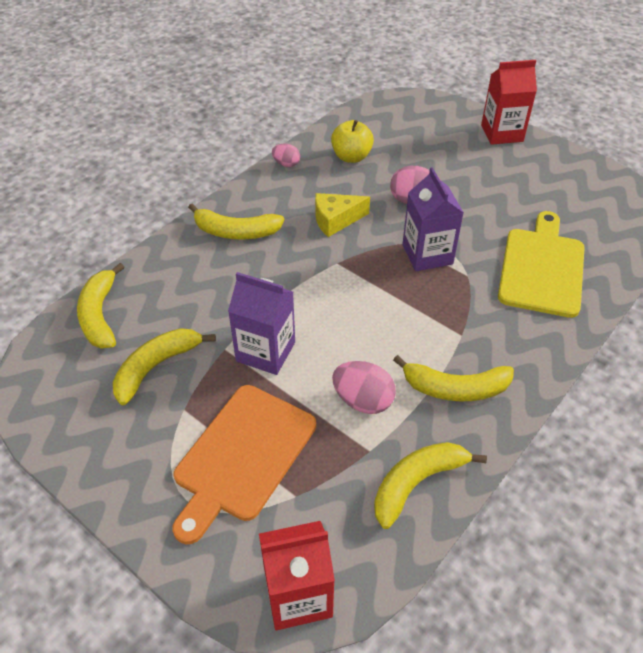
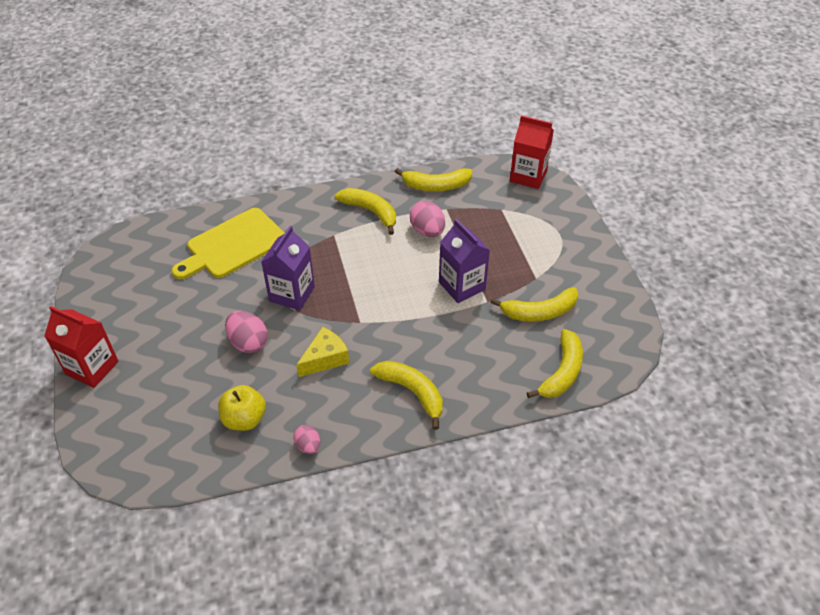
camera: 145 degrees left, 0 degrees up
orange cutting board [172,385,316,544] -> none
yellow cheese [315,193,370,237] -> yellow cheese turned 60 degrees counterclockwise [297,327,349,377]

